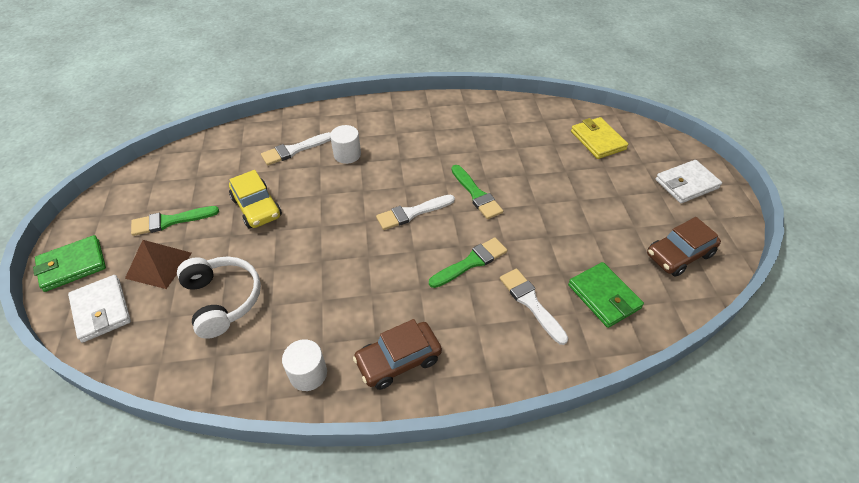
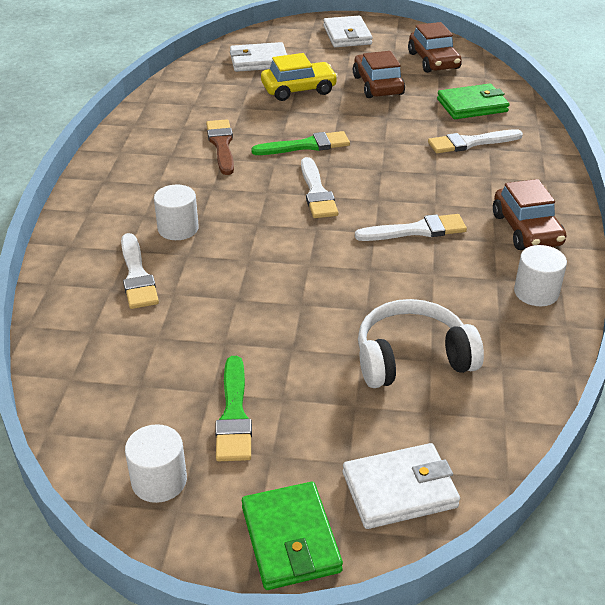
camera: 75 degrees left, 10 degrees down
brown pyramid [125,240,192,289] -> none
yellow car [229,170,282,228] -> yellow car moved to [261,53,338,101]
green brush [429,237,507,288] -> none
yellow wallet [571,117,628,159] -> white wallet [230,42,287,72]
none -> white cylinder [125,424,187,503]
none -> brown brush [206,119,234,175]
none -> brown car [353,51,405,98]
none -> white brush [355,214,467,241]

